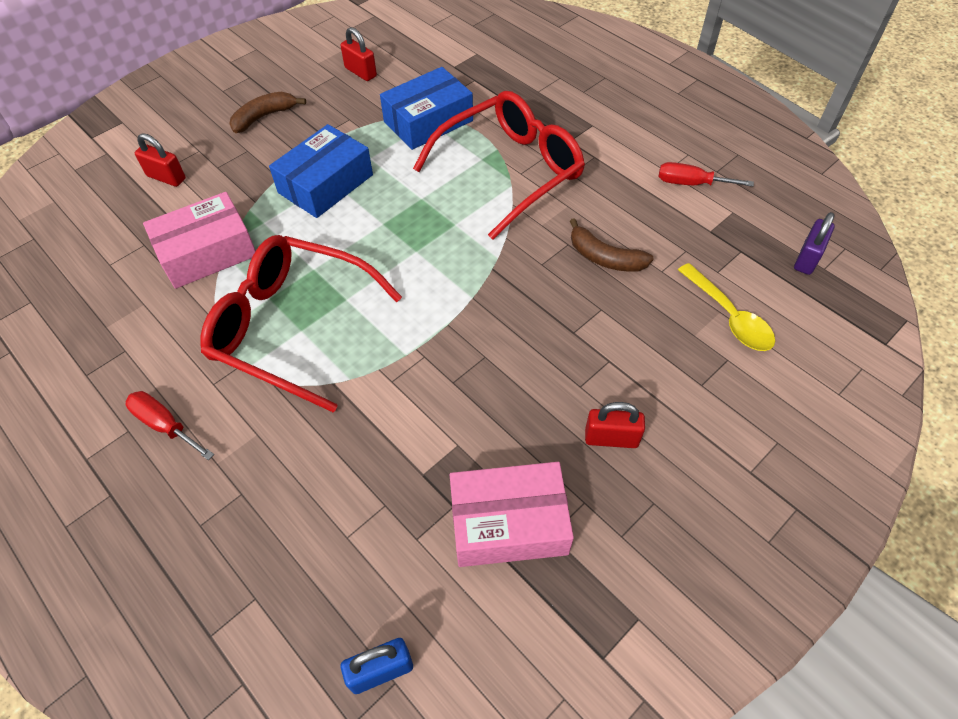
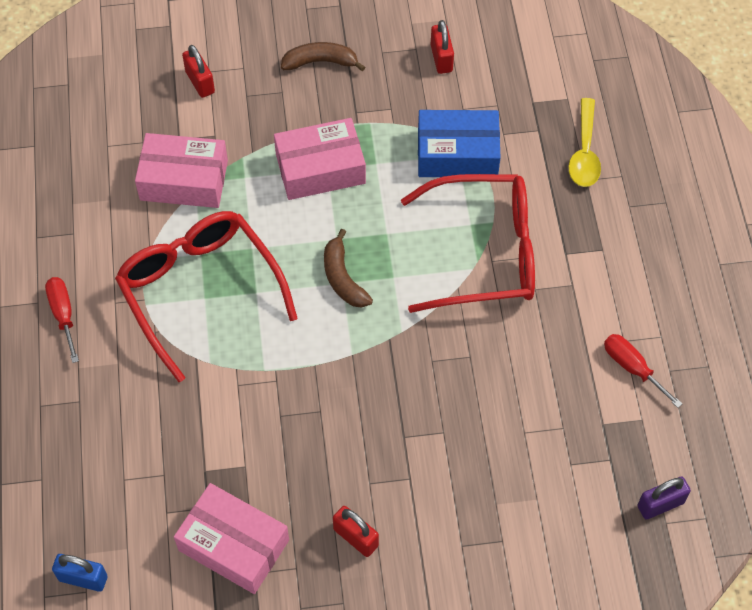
camera: 35 degrees right, 5 degrees up
blue box [269,124,373,218] -> pink box [274,118,366,200]
brown banana [570,218,654,272] -> brown banana moved to [324,229,373,308]
yellow spoon [678,263,775,351] -> yellow spoon moved to [568,98,601,187]

